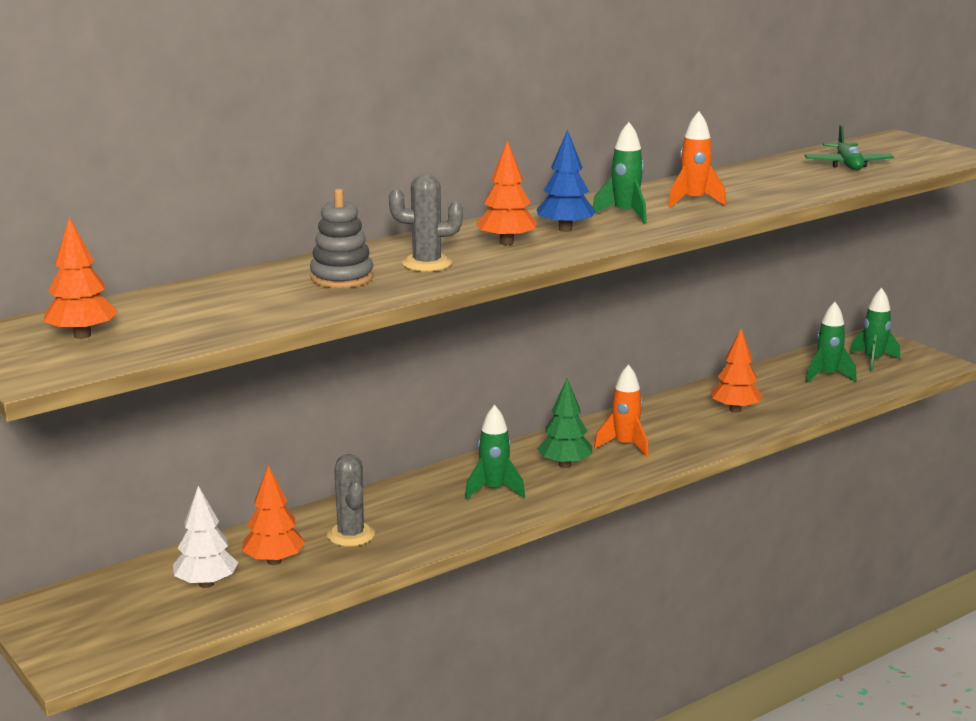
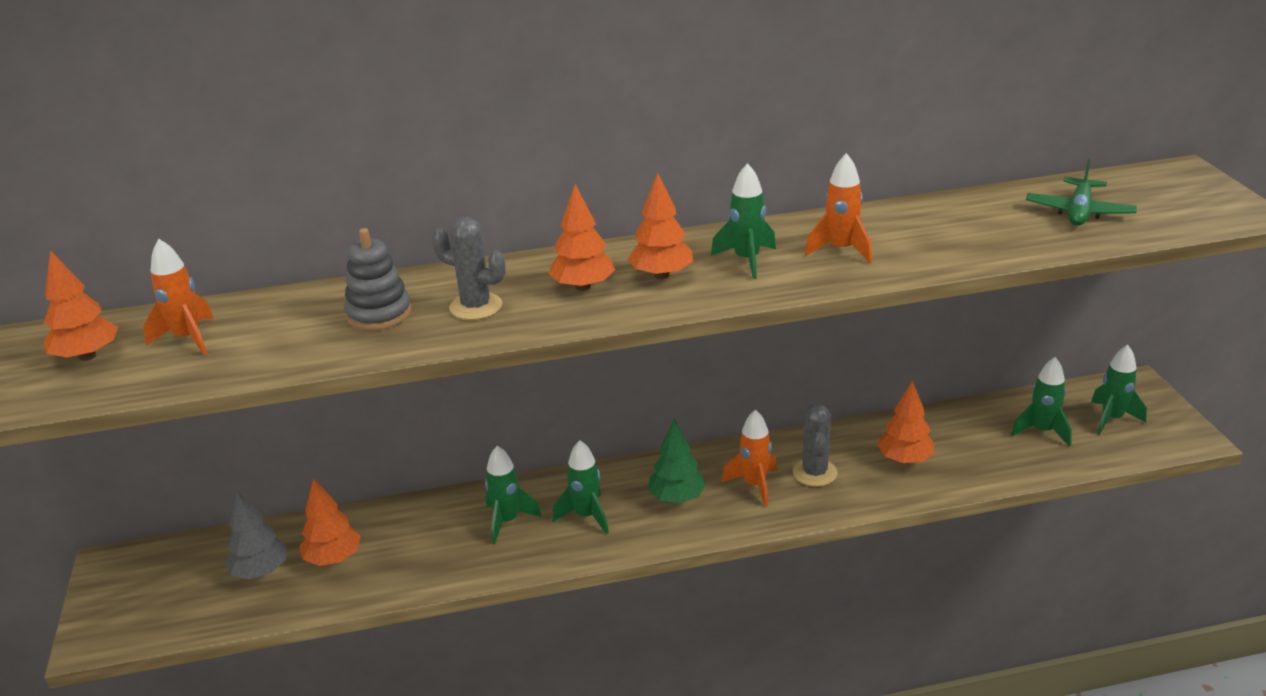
camera: 25 degrees right, 10 degrees up
white tree [173,486,238,588] -> grey tree [225,491,287,579]
grey cactus [327,454,375,547] -> grey cactus moved to [793,403,838,487]
blue tree [536,130,596,232] -> orange tree [628,173,693,279]
none -> orange rocket [143,239,214,355]
none -> green rocket [485,446,542,545]

